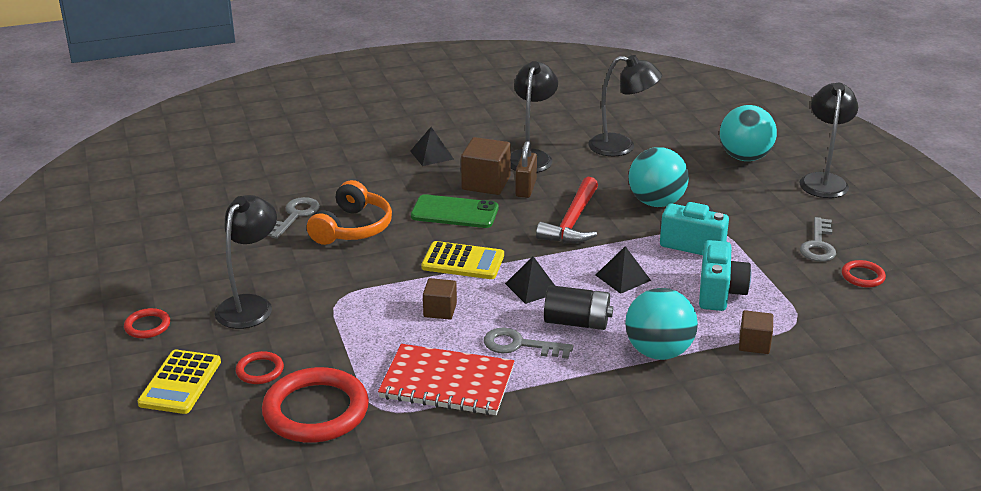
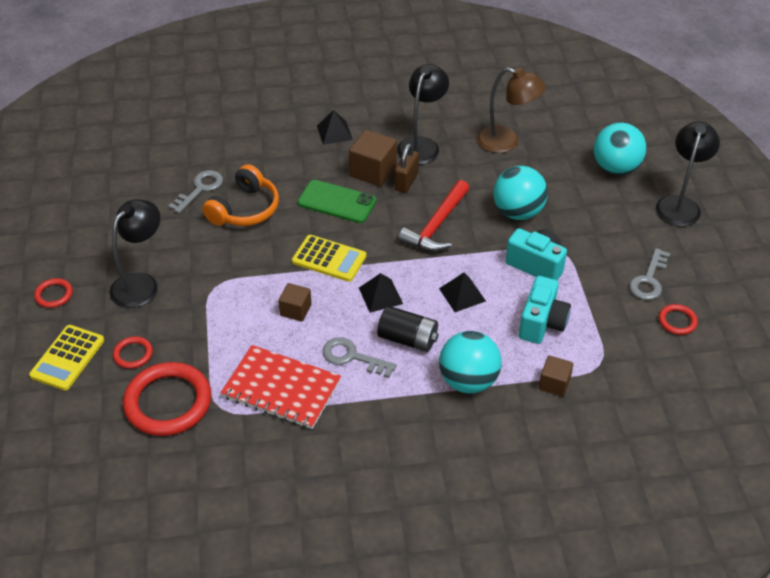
camera: 10 degrees right, 15 degrees up
black lamp [588,55,662,156] -> brown lamp [477,67,546,153]

